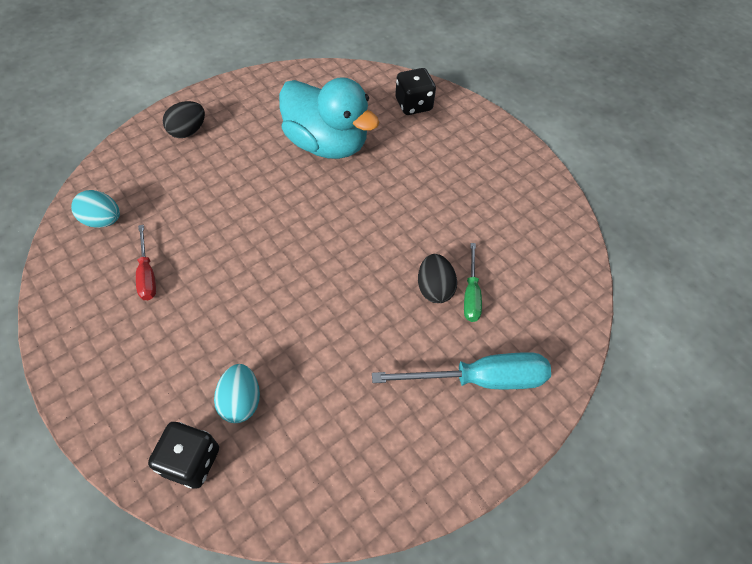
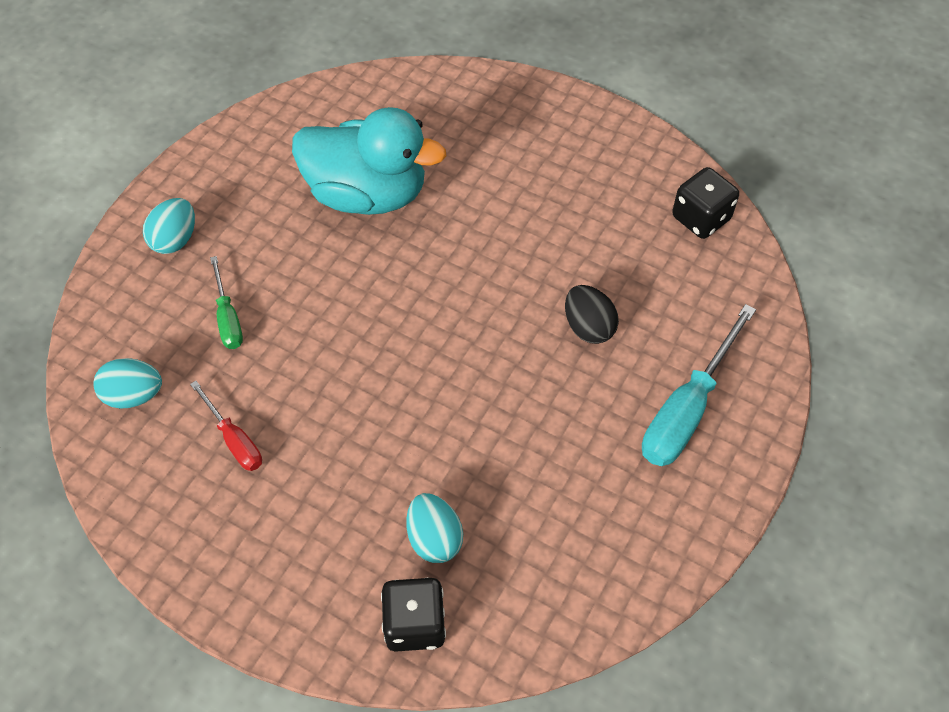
camera: 20 degrees left, 0 degrees up
black egg [163,101,205,138] -> turquoise egg [143,198,195,254]
turquoise screwdriver [372,352,551,389] -> turquoise screwdriver turned 150 degrees clockwise [642,304,756,466]
black dice [395,68,436,115] -> black dice moved to [672,167,739,239]
green screwdriver [464,243,482,322] -> green screwdriver moved to [210,256,243,349]

